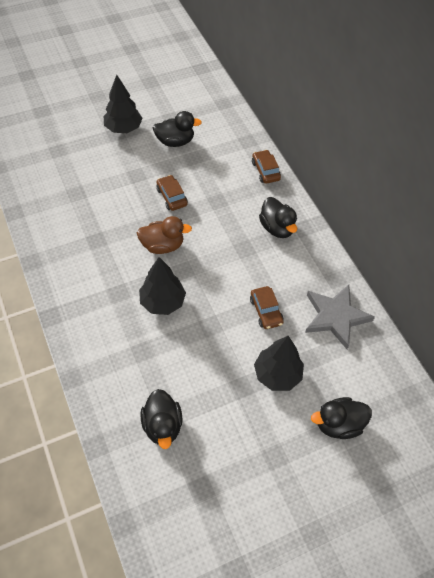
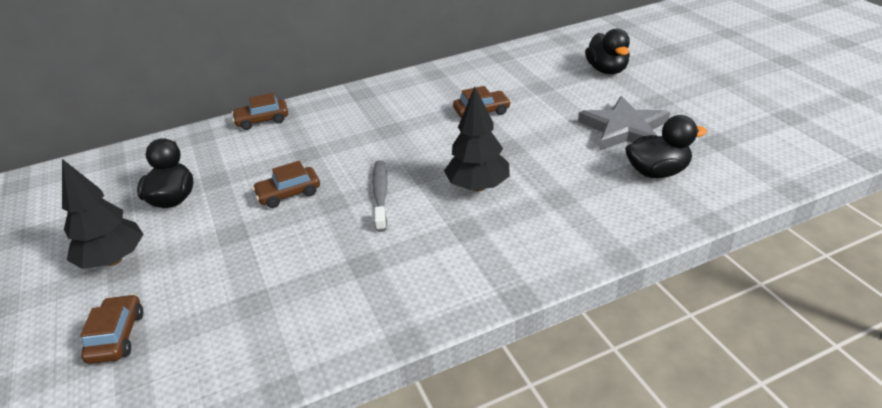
camera: 85 degrees left, 20 degrees down
brown duck [137,216,192,254] -> grey toothbrush [372,160,388,232]
black tree [254,336,304,391] -> none
black duck [259,197,297,238] -> none
grey star [305,285,375,349] -> grey star moved to [578,96,670,151]
none -> brown car [80,294,143,364]

